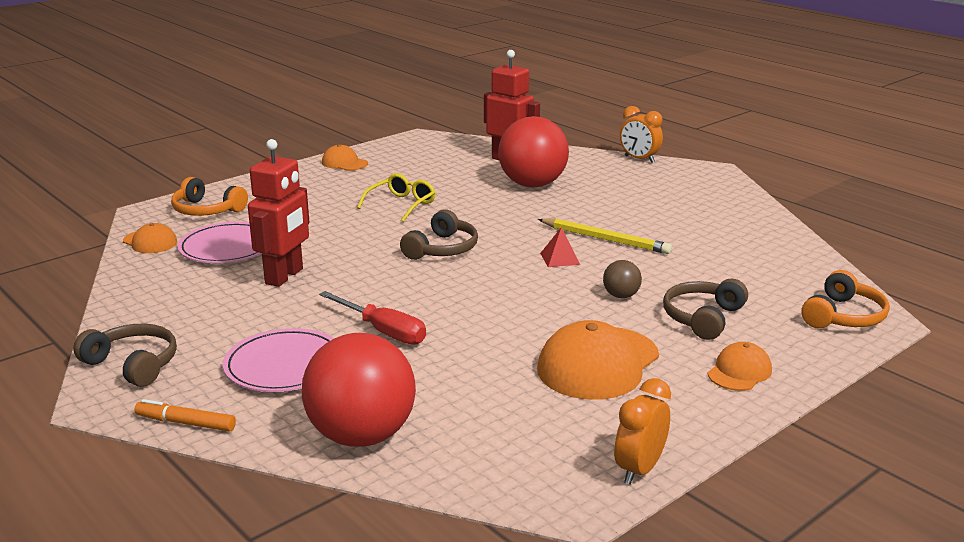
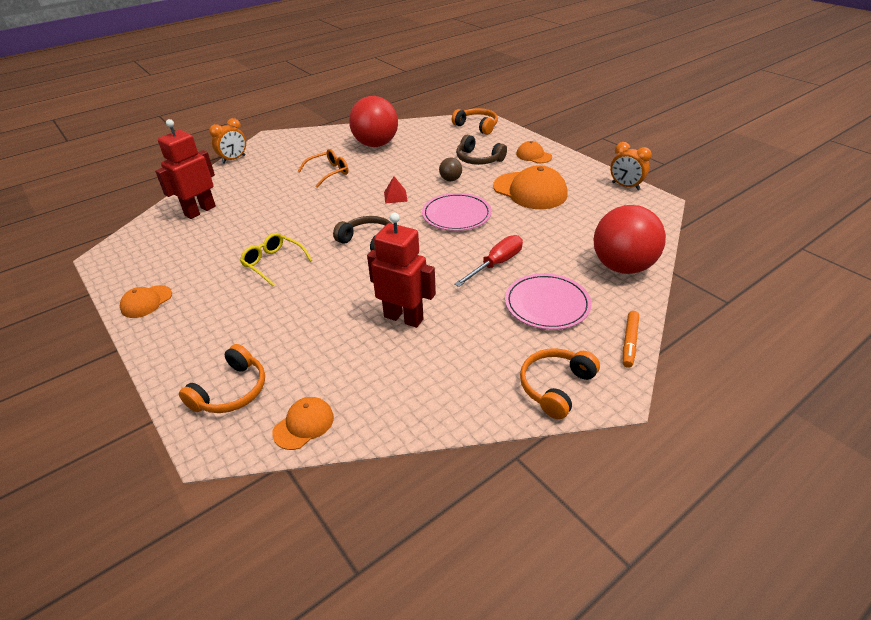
camera: 85 degrees left, 15 degrees up
brown headphones [73,323,177,387] -> orange headphones [520,348,600,419]
pink plate [177,222,262,263] -> pink plate moved to [422,193,492,231]
red ball [498,116,569,188] -> red ball moved to [349,96,398,147]
yellow pencil [538,219,672,254] -> none
none -> orange glasses [298,149,348,188]

